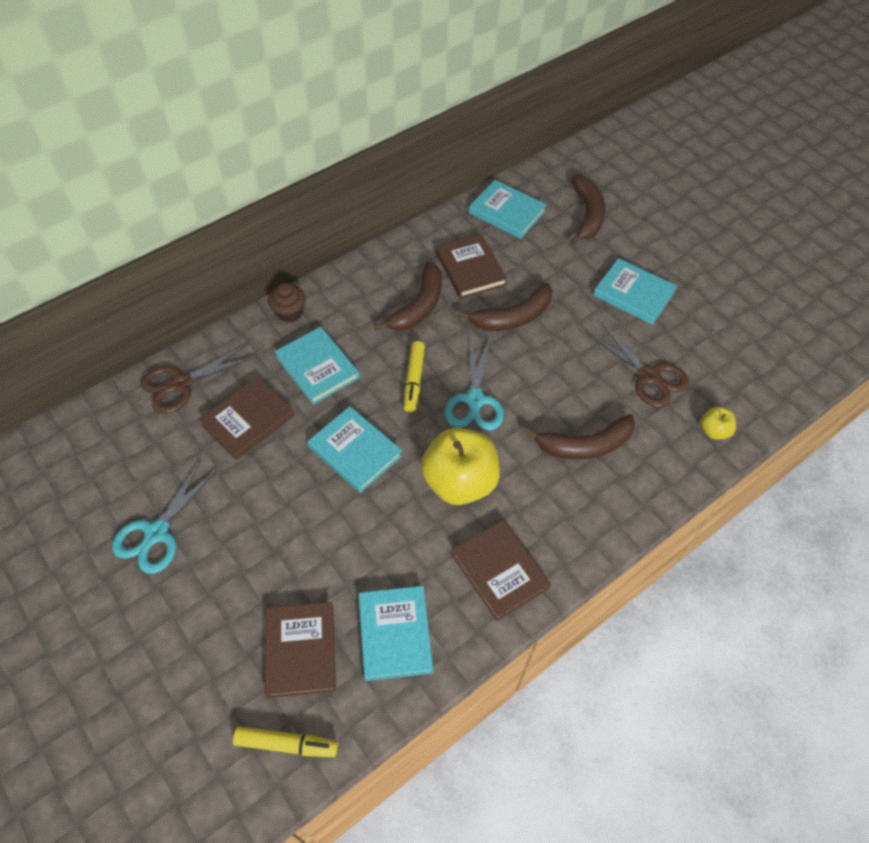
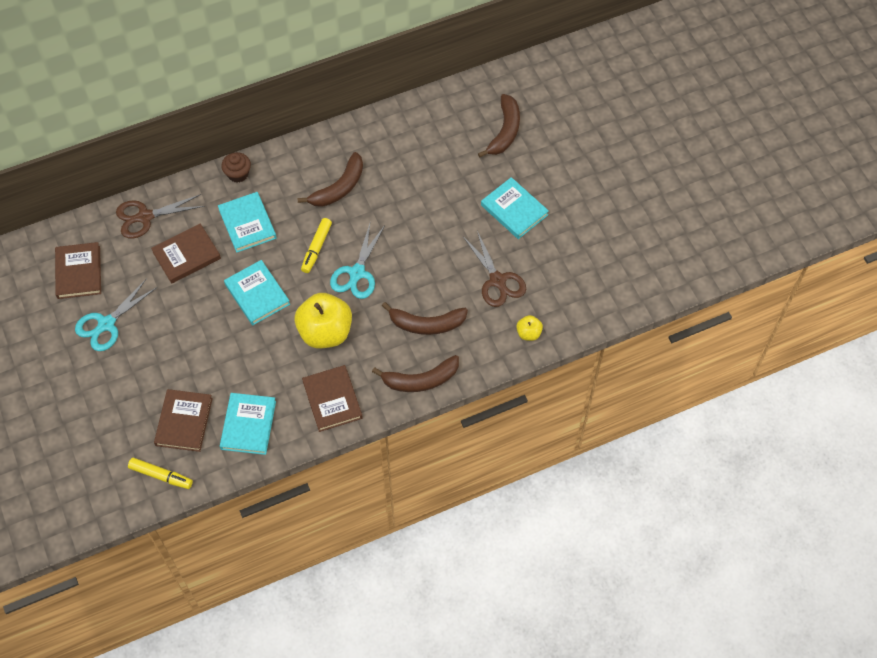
camera: 15 degrees right, 5 degrees up
brown book [436,234,507,299] -> brown book moved to [55,242,101,299]
brown banana [457,283,553,331] -> brown banana moved to [372,355,459,392]
turquoise book [469,180,547,239] -> none

